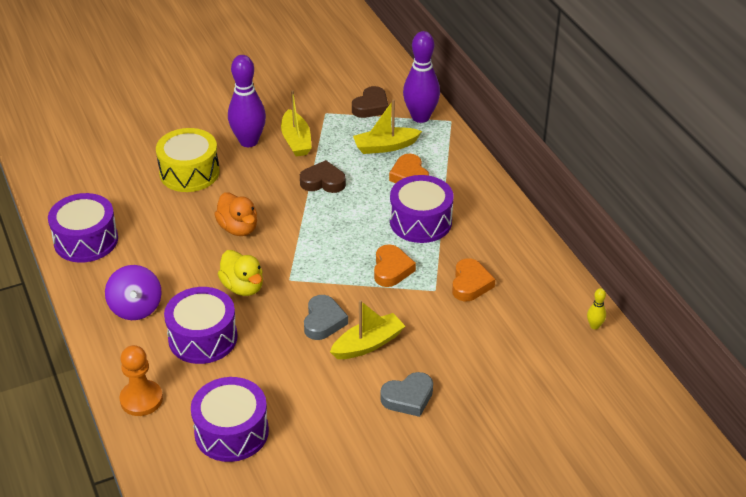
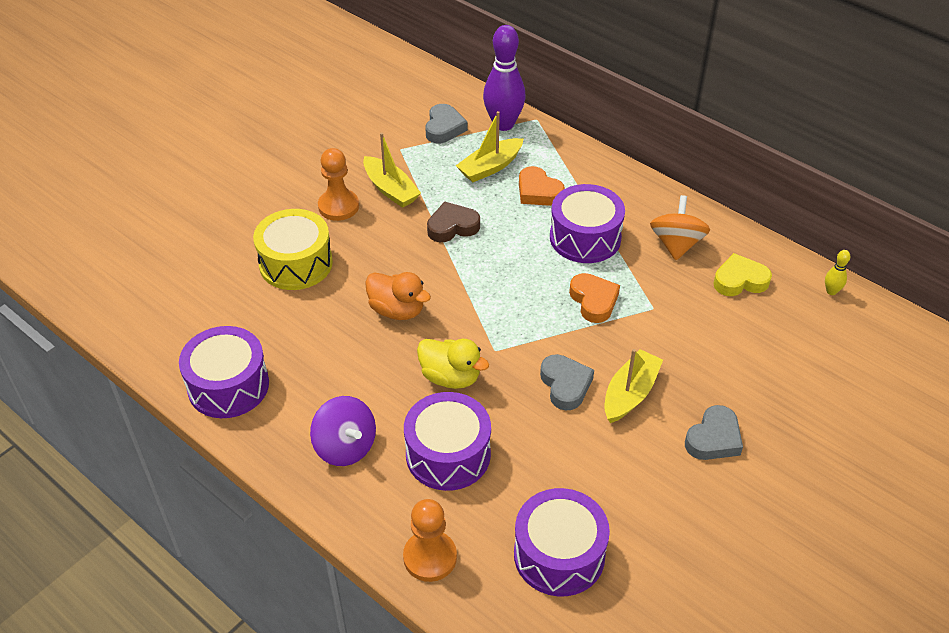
camera: 25 degrees left, 5 degrees up
purple bowling pin [228,55,266,147] -> orange pawn [318,148,359,221]
brown heart [352,86,389,118] -> grey heart [425,104,468,144]
orange heart [452,258,495,301] -> none
none -> orange spinning top [650,195,710,260]
none -> yellow heart [713,253,772,296]

